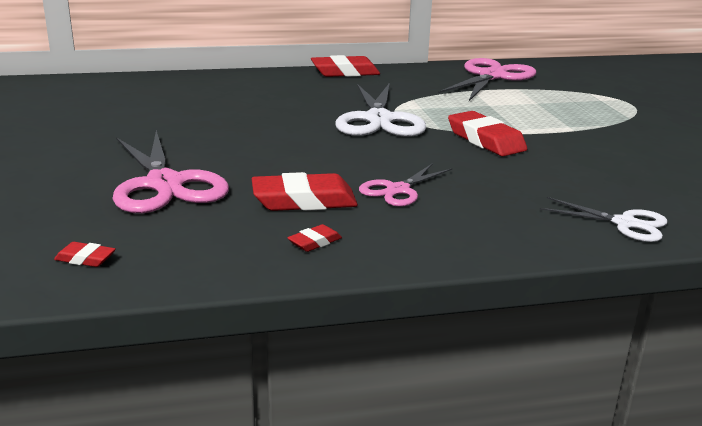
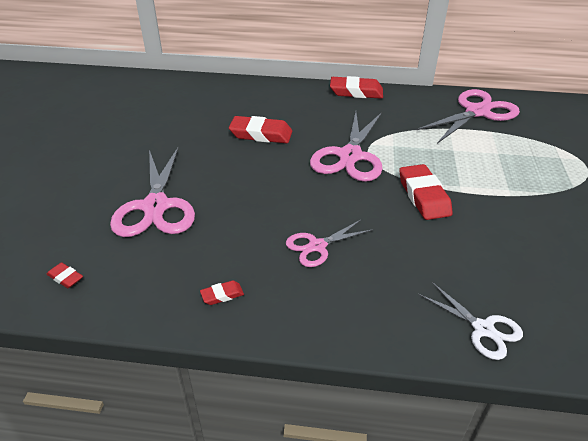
camera: 20 degrees right, 15 degrees up
red eraser [252,172,358,211] -> red eraser moved to [229,116,292,143]
white scissors [335,83,427,137] -> pink scissors [310,112,382,182]

